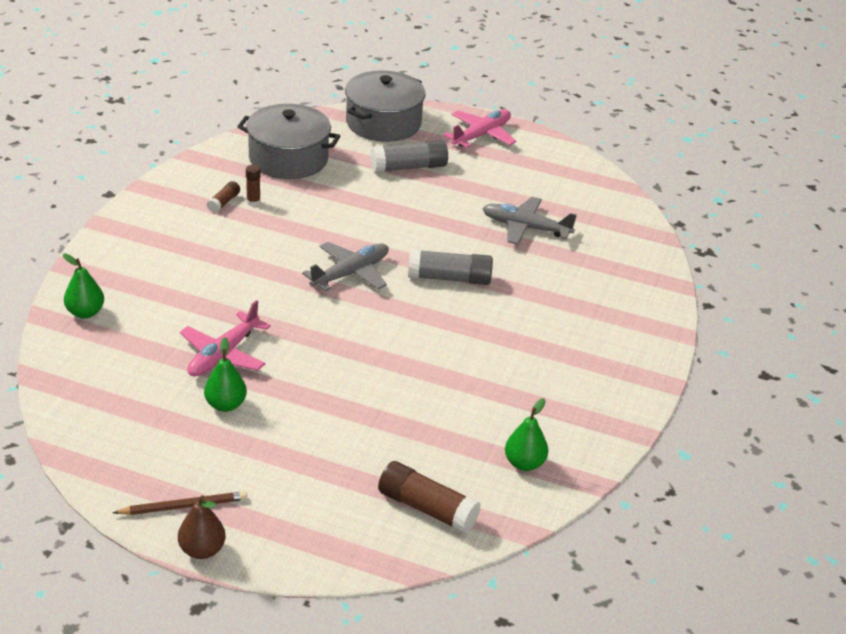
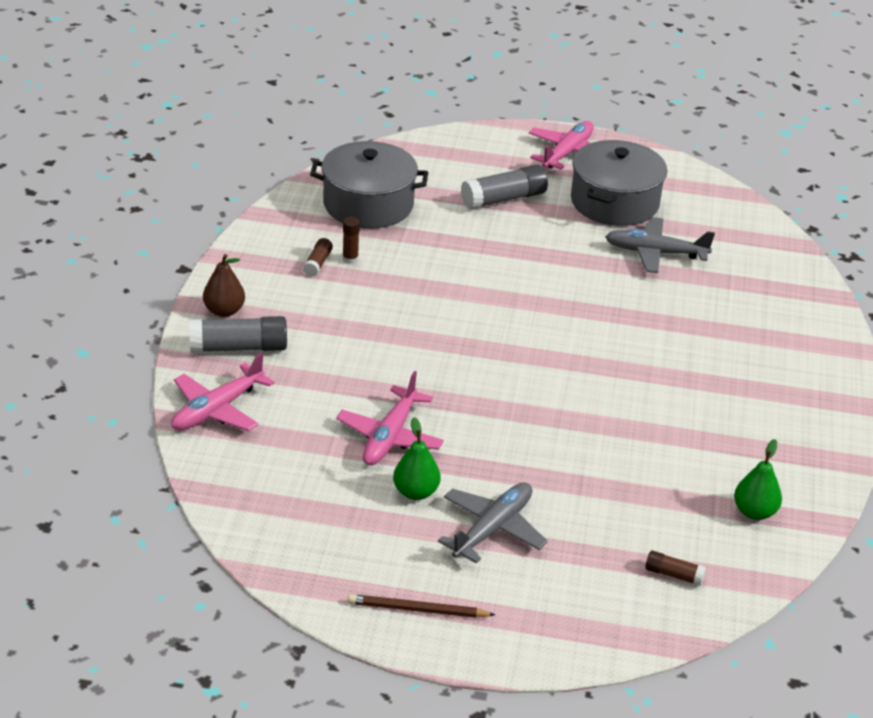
camera: 10 degrees left, 0 degrees up
green pear [63,253,104,318] -> pink plane [171,352,275,431]
brown pencil [113,491,247,515] -> brown pencil turned 150 degrees counterclockwise [348,594,495,618]
brown pear [178,495,226,559] -> brown pear moved to [203,254,245,317]
grey plane [302,242,389,291] -> grey plane moved to [438,483,548,564]
grey pot [345,70,426,142] -> grey pot moved to [571,140,667,226]
brown glue stick [378,461,481,534] -> brown glue stick [645,550,706,586], size x0.53
grey glue stick [408,249,493,285] -> grey glue stick moved to [189,316,287,353]

